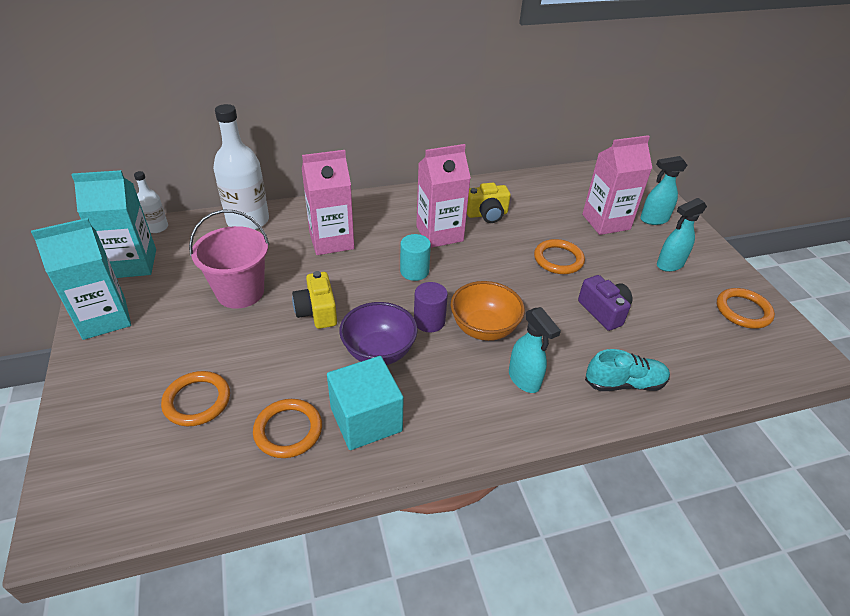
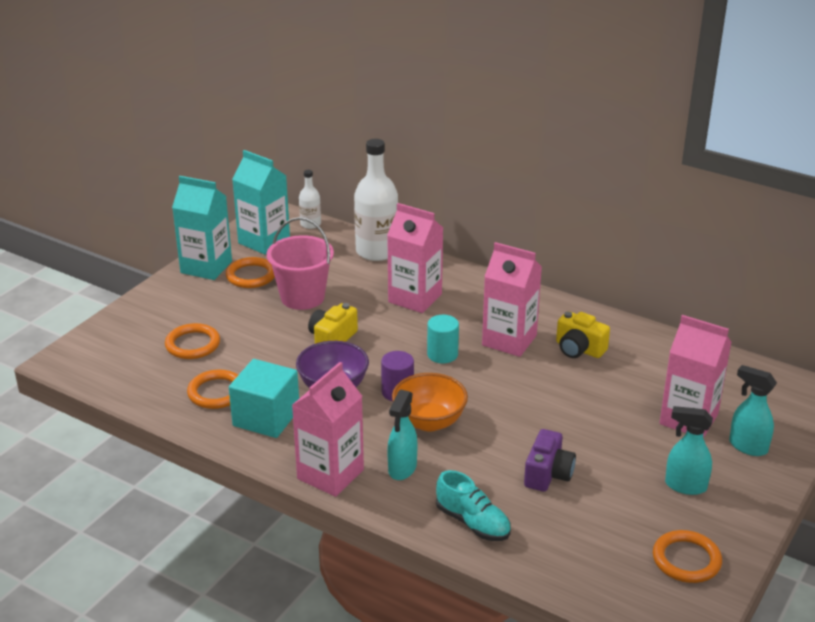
camera: 50 degrees right, 10 degrees down
orange ring [534,239,585,274] -> orange ring moved to [226,257,275,288]
none -> pink carton [292,362,364,497]

